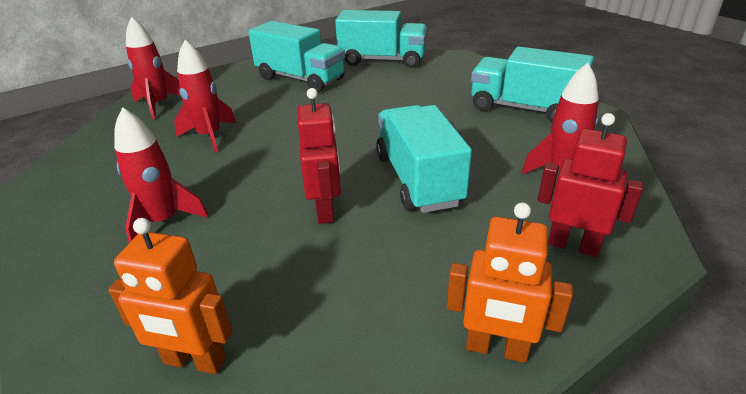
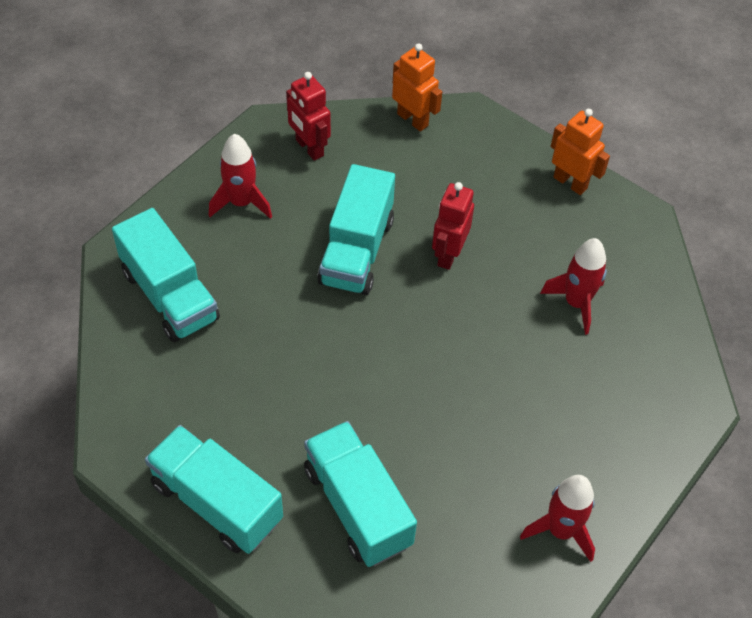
camera: 155 degrees left, 20 degrees up
red rocket [174,39,236,152] -> none

